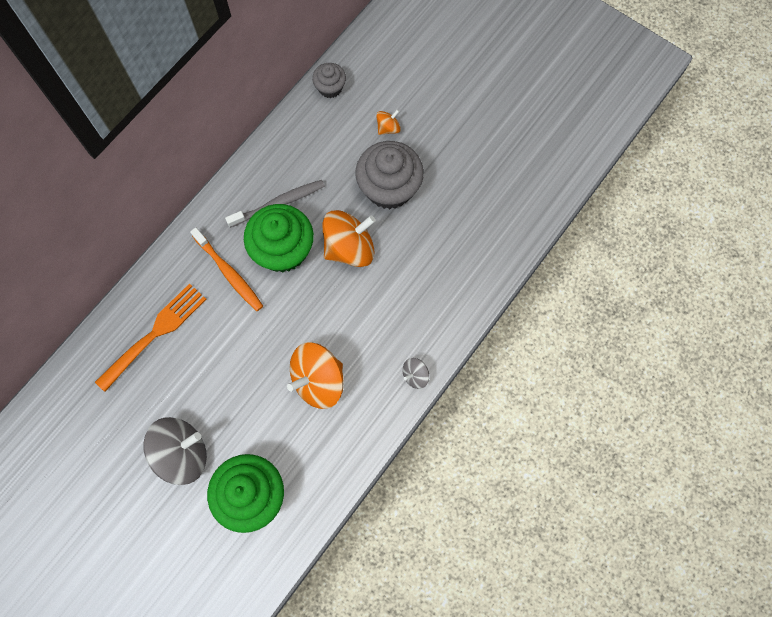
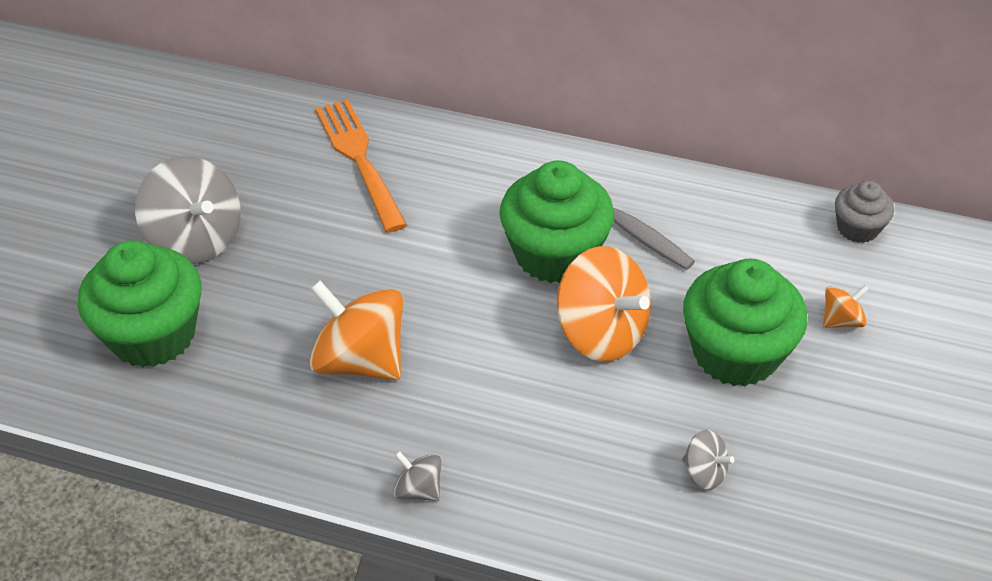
camera: 70 degrees right, 25 degrees down
orange fork [95,283,206,392] -> orange fork turned 135 degrees counterclockwise [315,99,407,233]
orange toothbrush [190,227,263,311] -> none
grey cupcake [355,141,424,209] -> green cupcake [683,258,807,387]
orange spinning top [376,109,401,135] -> orange spinning top turned 60 degrees counterclockwise [823,285,869,328]
none -> grey spinning top [682,430,734,490]

